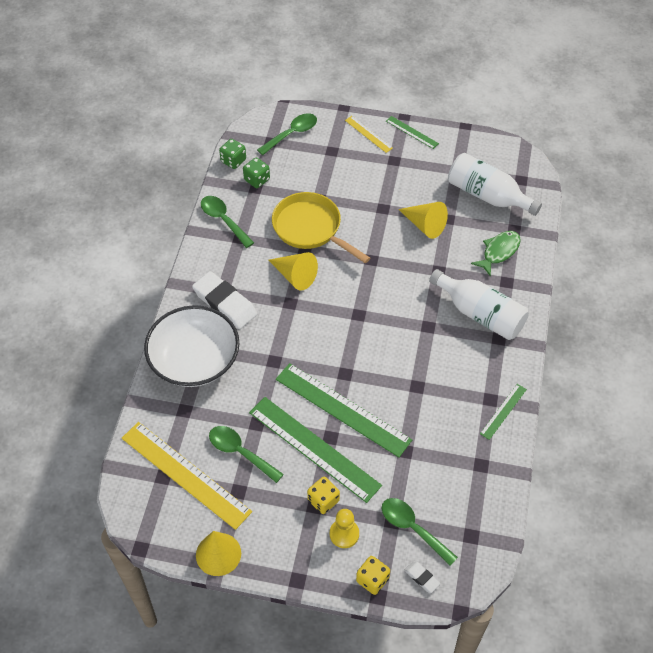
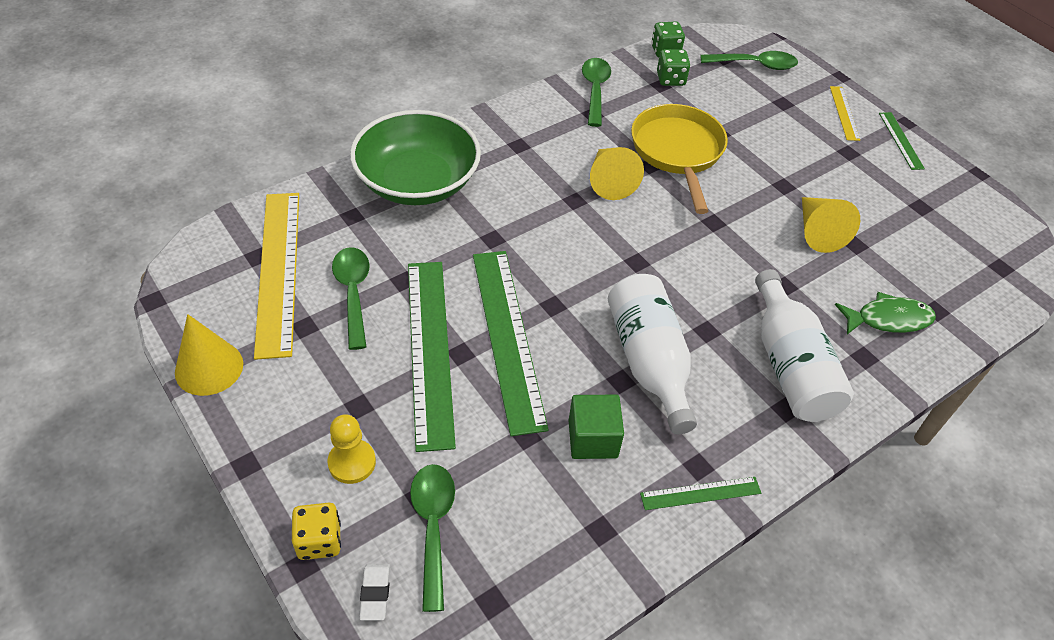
camera: 40 degrees right, 5 degrees down
white bowl [144,305,239,387] -> green bowl [350,110,481,205]
white eraser [192,271,257,329] -> none
yellow dice [307,477,340,514] -> none
white bottle [448,153,542,216] -> white bottle moved to [608,274,697,434]
none -> green cube [568,395,624,459]

